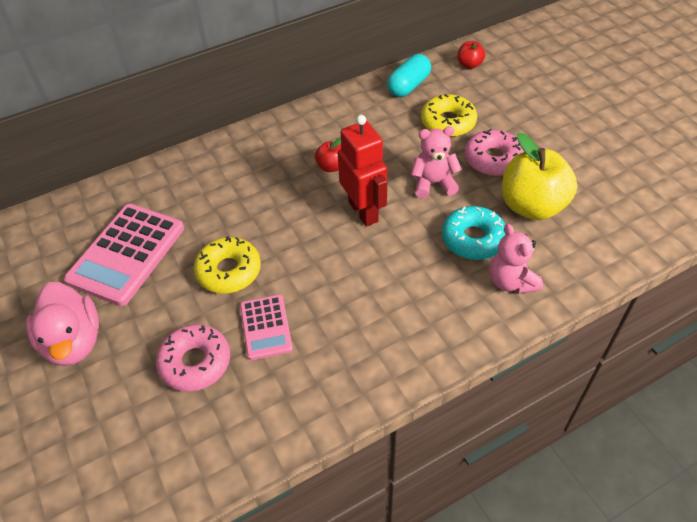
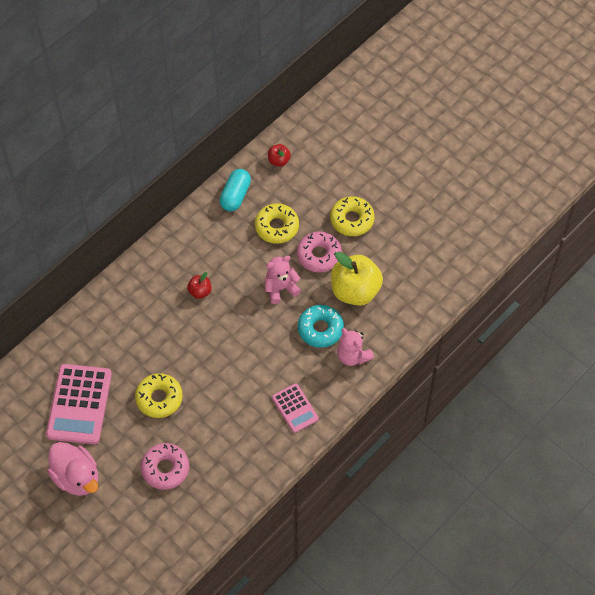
camera: 20 degrees left, 10 degrees up
pink calculator [240,294,293,360] -> pink calculator moved to [272,383,319,433]
red robot [338,115,387,227] -> none
none -> yellow donut [330,196,375,236]

